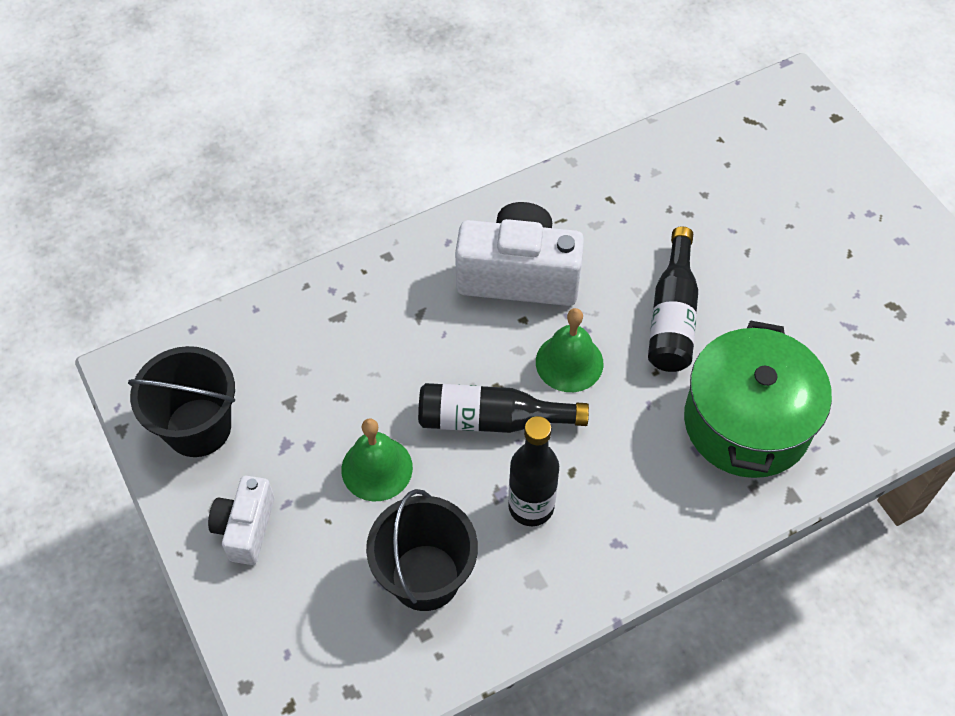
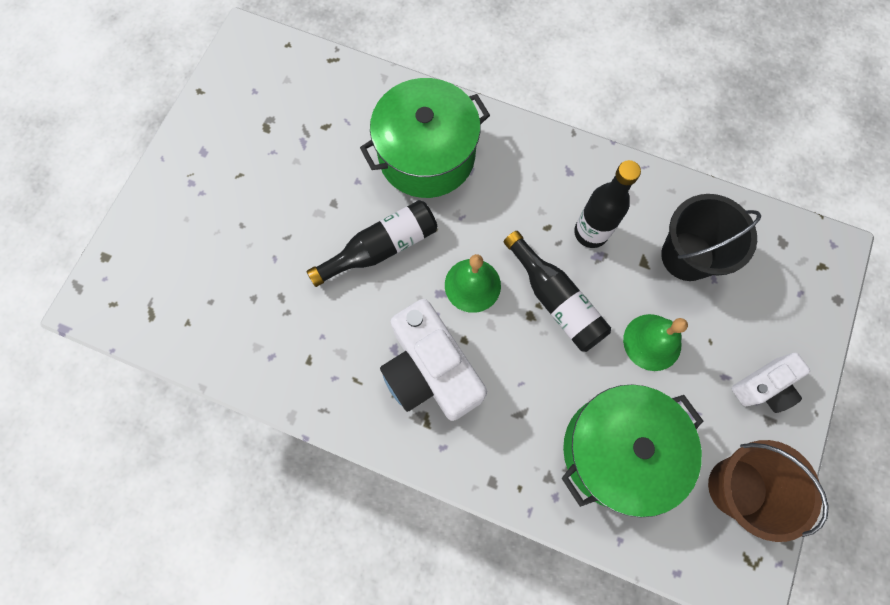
camera: 130 degrees left, 15 degrees up
black bucket [128,346,235,457] -> brown bucket [708,440,829,542]
none -> green pot [561,384,703,518]

